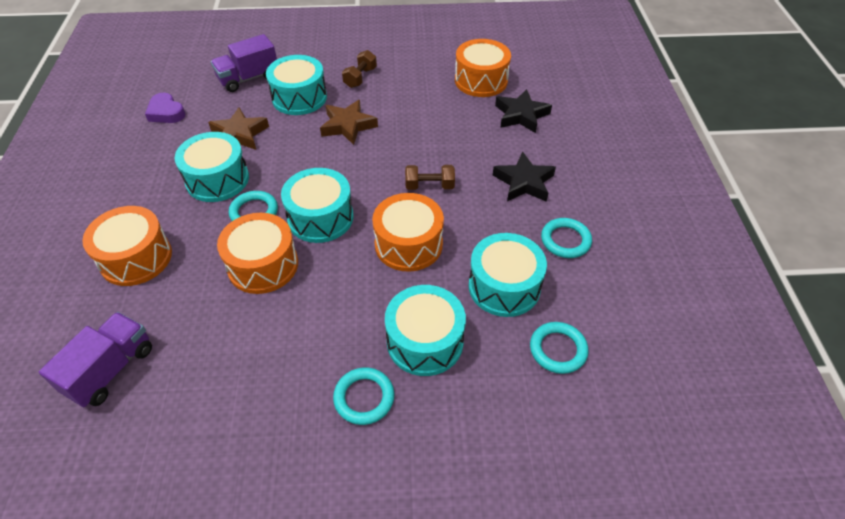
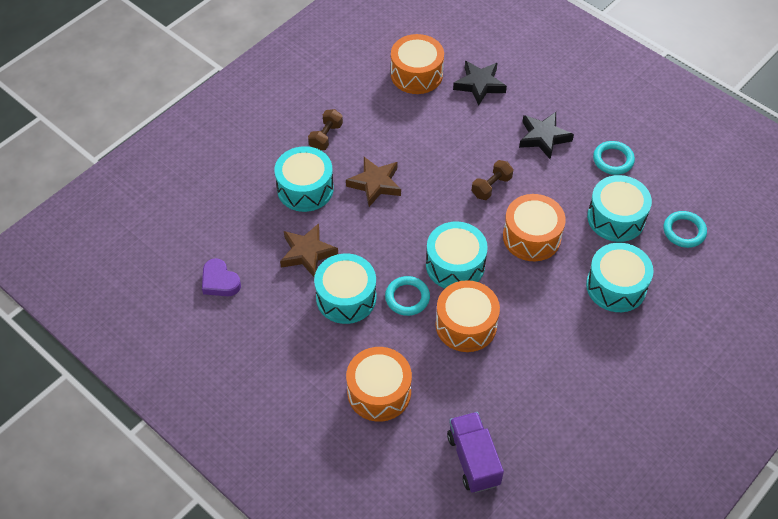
camera: 45 degrees left, 5 degrees up
purple heart [145,92,185,123] -> purple heart turned 45 degrees clockwise [202,258,241,296]
purple truck [211,34,277,92] -> none
turquoise ring [333,367,394,425] -> none
brown dumbbell [342,50,377,88] -> brown dumbbell turned 45 degrees clockwise [308,109,343,150]

